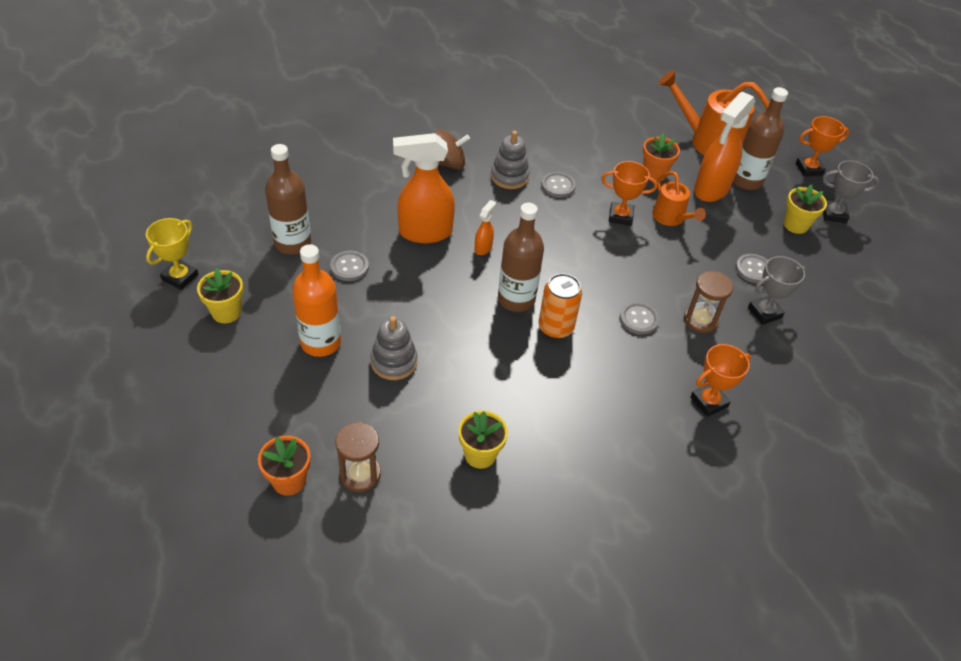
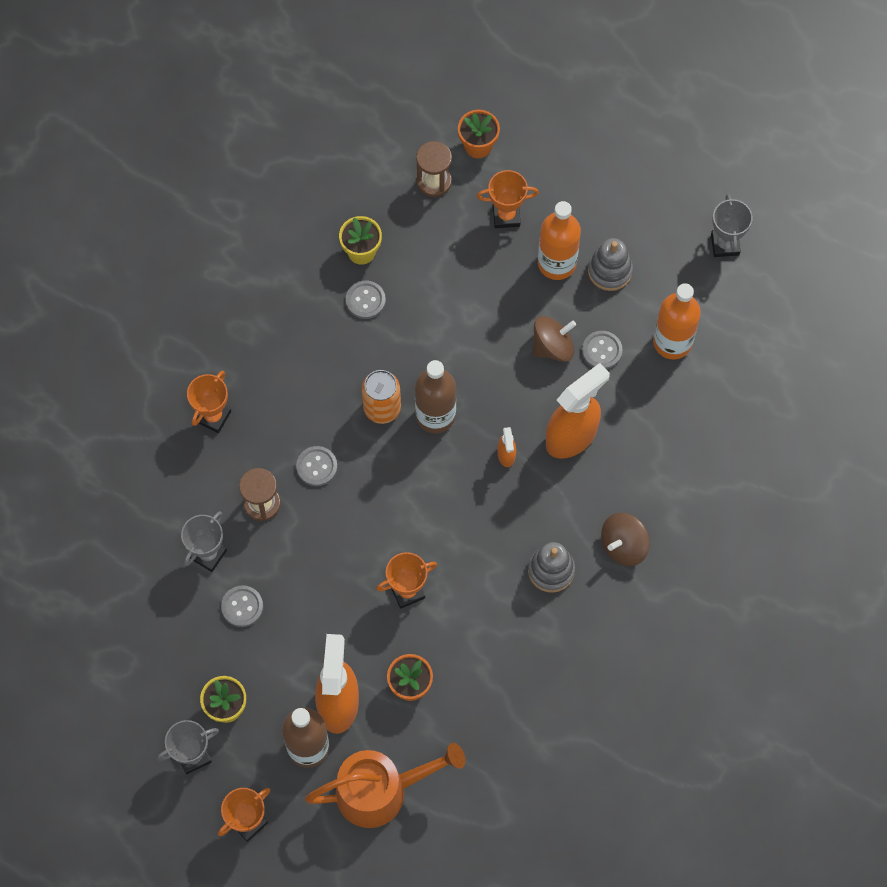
camera: 150 degrees right, 20 degrees up
yellow trophy [146,218,199,290] -> grey trophy [711,194,752,257]
yellow flower pot [197,268,243,323] -> none
brown bottle [265,144,311,254] -> orange bottle [653,283,701,359]
grey stacking toy [370,316,417,380] -> grey stacking toy moved to [588,238,633,291]
grey button [541,172,576,198] -> grey button moved to [346,281,386,319]
orange watering can [652,171,706,226] -> none
none -> orange trophy [477,170,539,228]
none -> brown spinning top [533,316,576,362]

